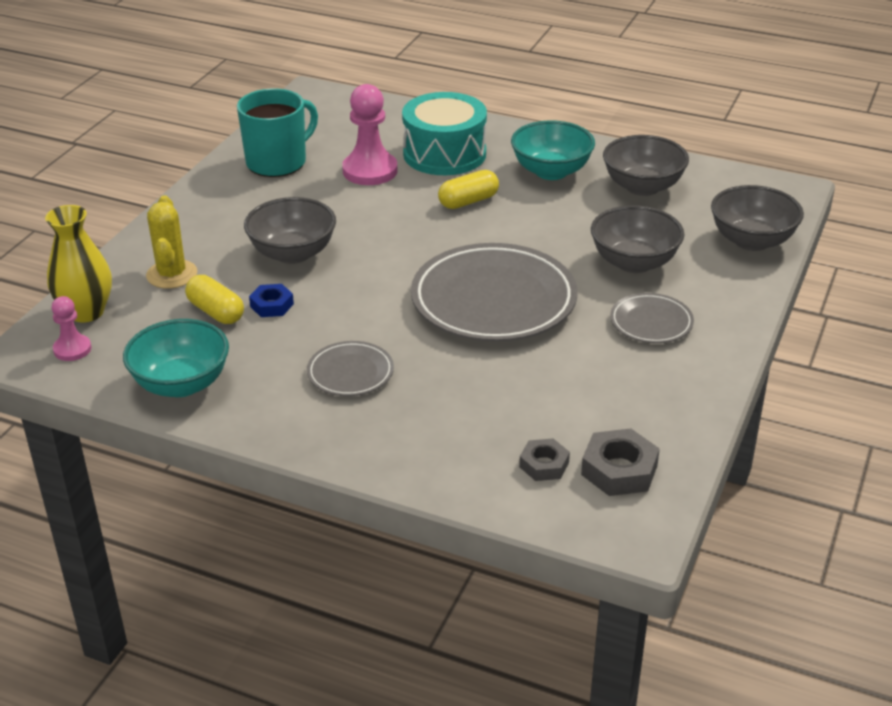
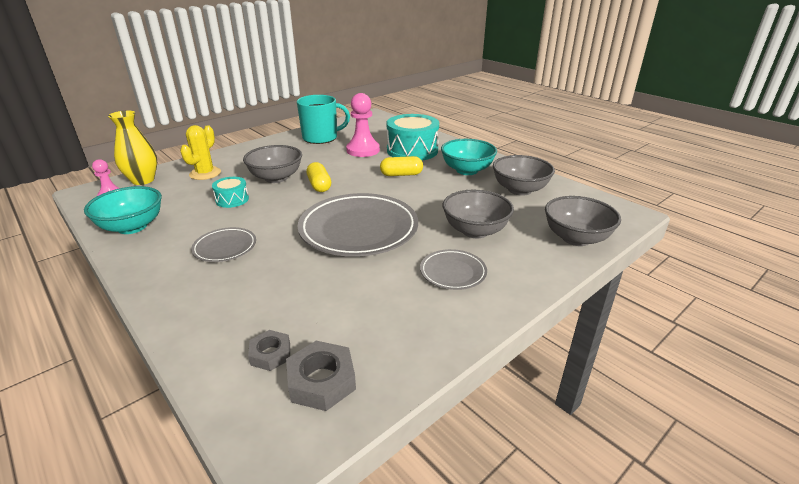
camera: 25 degrees right, 5 degrees down
yellow capsule [185,275,244,324] -> yellow capsule moved to [306,162,331,192]
blue nut [249,284,294,317] -> turquoise drum [212,177,249,208]

